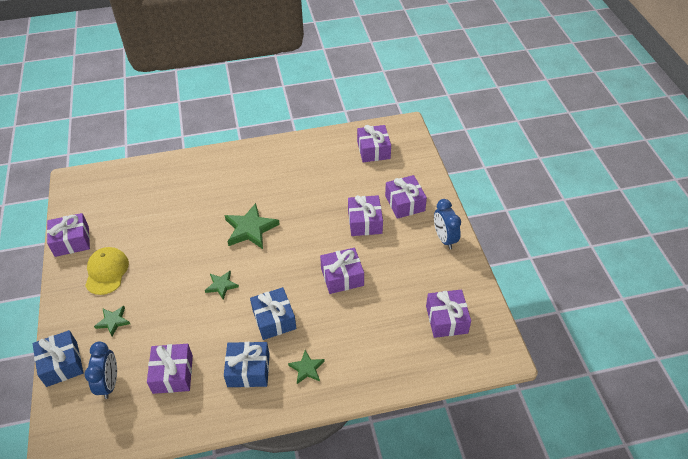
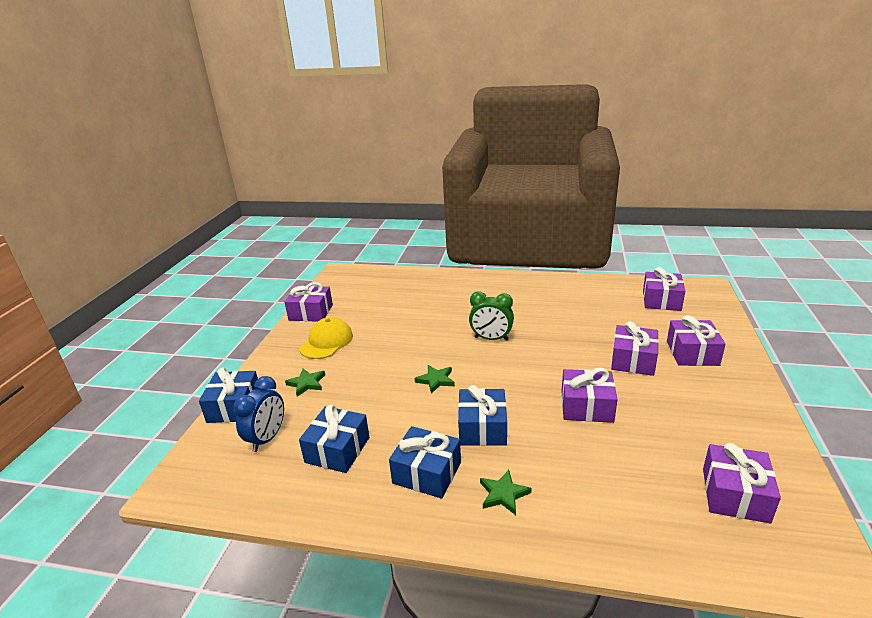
camera: 25 degrees right, 20 degrees down
purple gift [147,344,193,394] -> blue gift [299,405,369,473]
green star [225,203,280,249] -> green clock [469,291,514,341]
blue clock [434,199,461,249] -> none

